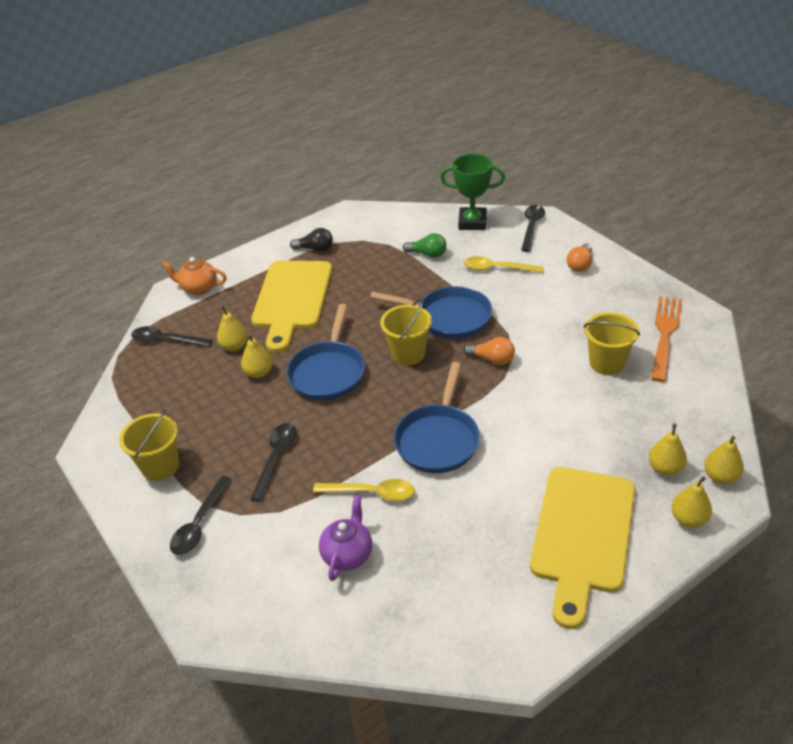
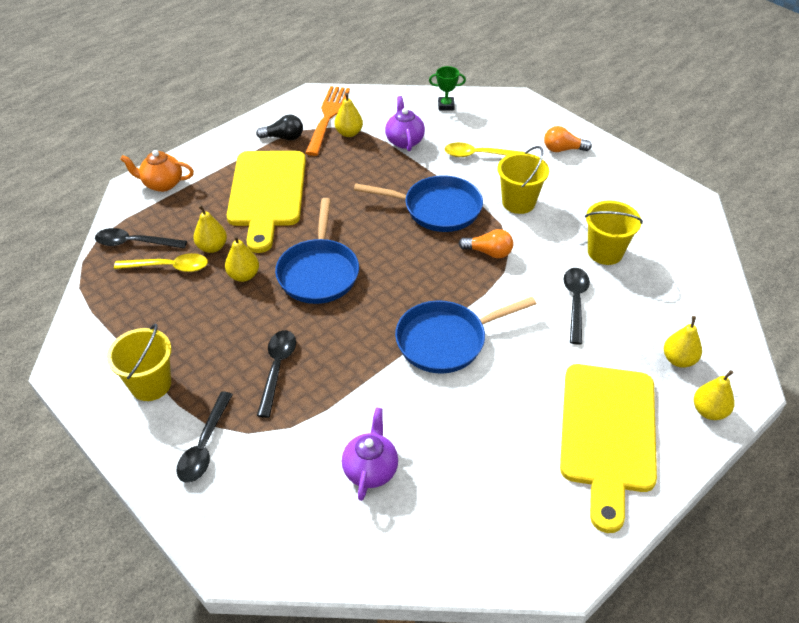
camera: 10 degrees left, 5 degrees up
yellow spoon [313,479,415,501] -> yellow spoon moved to [114,253,208,272]
yellow bucket [380,299,432,365] -> yellow bucket moved to [497,146,549,214]
blue pan [394,362,480,473] -> blue pan turned 60 degrees clockwise [395,297,537,374]
green light bulb [403,233,447,258] -> purple teapot [385,96,425,151]
green trophy [440,154,505,230] -> green trophy [429,66,466,110], size x0.55
black spoon [521,205,545,252] -> black spoon moved to [563,268,590,345]
orange light bulb [567,243,592,272] -> orange light bulb turned 75 degrees clockwise [544,126,592,152]
orange fork [651,296,682,382] -> orange fork moved to [305,86,350,156]
yellow pear [704,436,744,484] -> yellow pear moved to [334,93,363,137]

